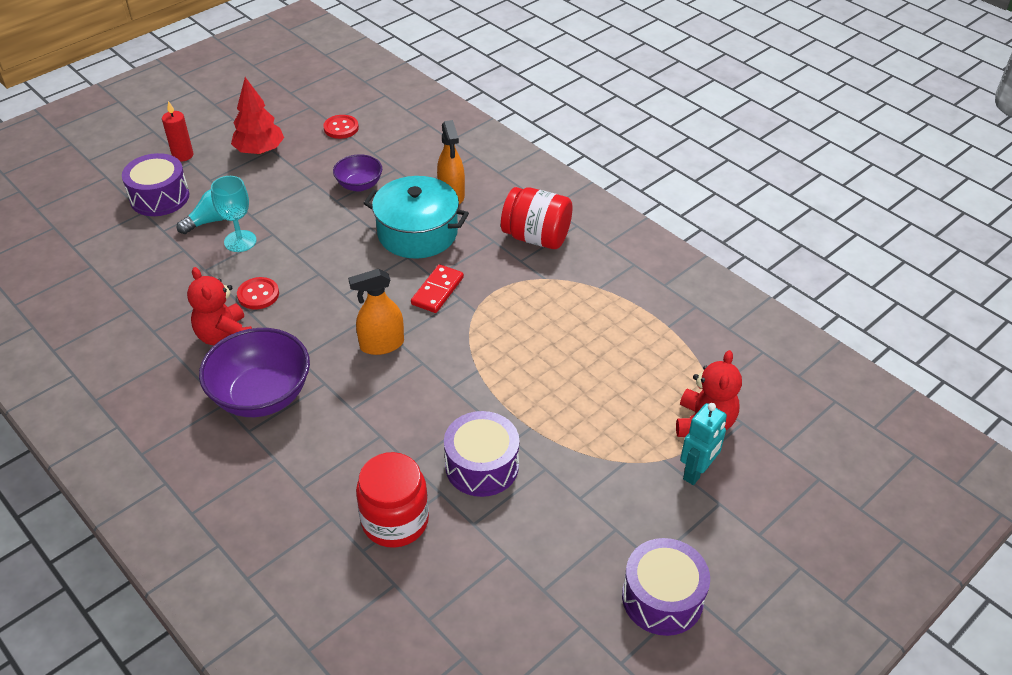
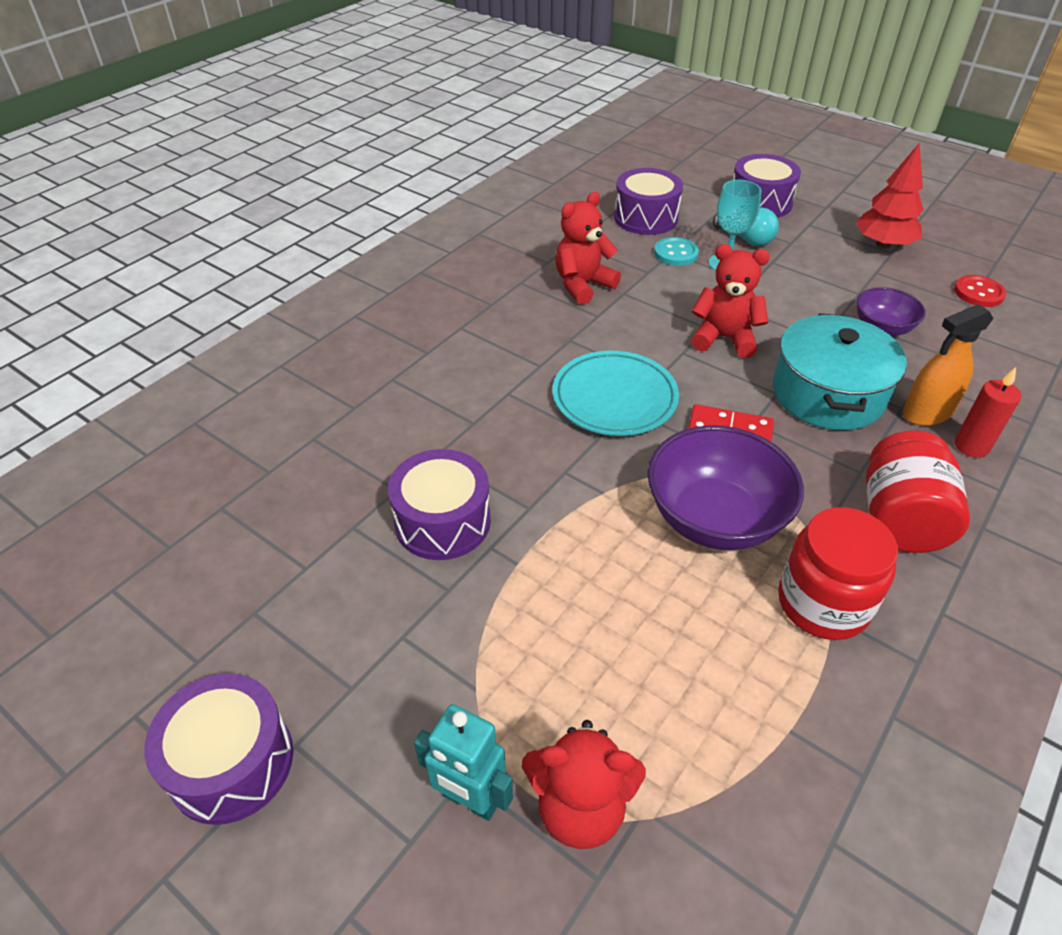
camera: 80 degrees right, 0 degrees up
red candle [162,101,193,162] -> red candle moved to [955,367,1021,458]
purple bowl [199,328,310,417] -> purple bowl moved to [648,425,804,550]
red button [237,277,279,309] -> none
orange spray bottle [348,269,404,355] -> turquoise plate [553,351,679,436]
red jar [356,452,429,548] -> red jar moved to [778,507,898,640]
none -> purple drum [614,168,683,235]
none -> turquoise button [654,237,699,266]
none -> red teddy bear [691,244,770,358]

